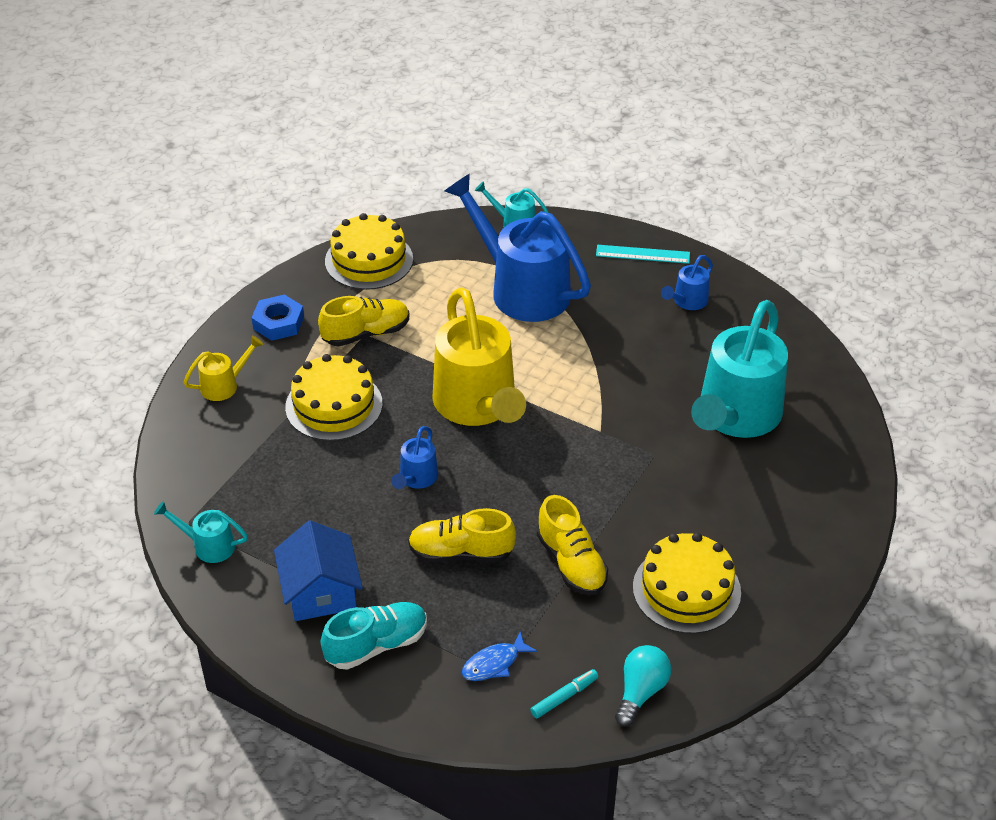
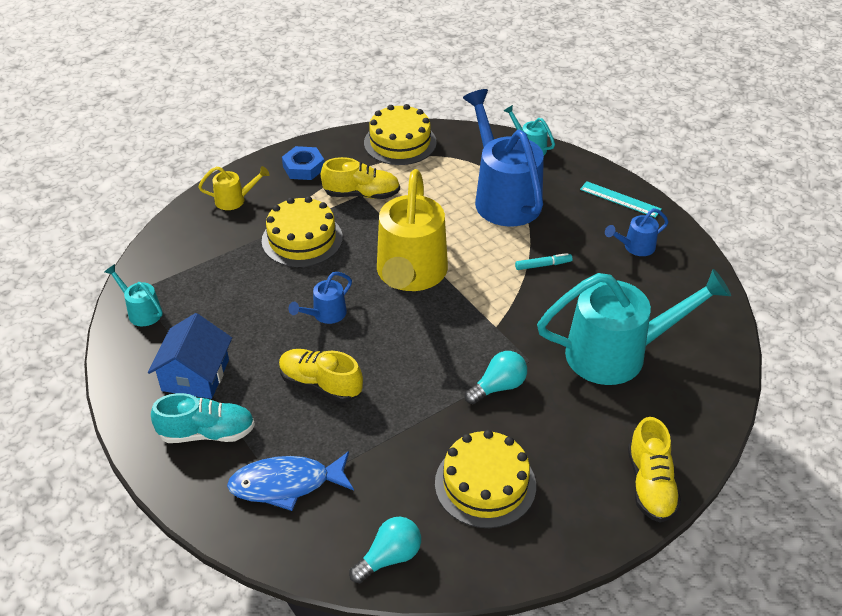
camera: 25 degrees right, 0 degrees up
blue fish [462,631,537,681] -> blue fish [227,451,354,511], size x1.74
turquoise marker [530,669,599,718] -> turquoise marker moved to [515,253,573,270]
yellow shoe [537,495,608,595] -> yellow shoe moved to [628,417,681,523]
turquoise watering can [691,300,788,438] -> turquoise watering can turned 150 degrees counterclockwise [537,269,731,385]
none -> turquoise light bulb [465,351,527,404]

